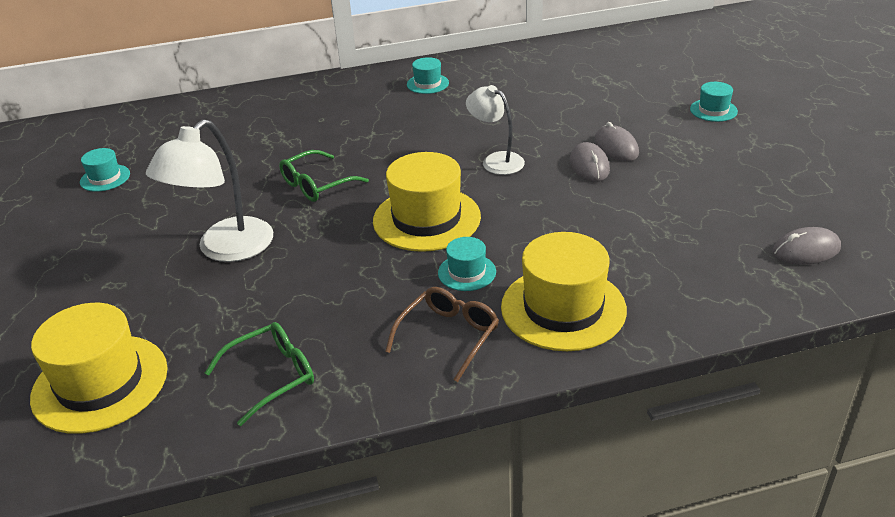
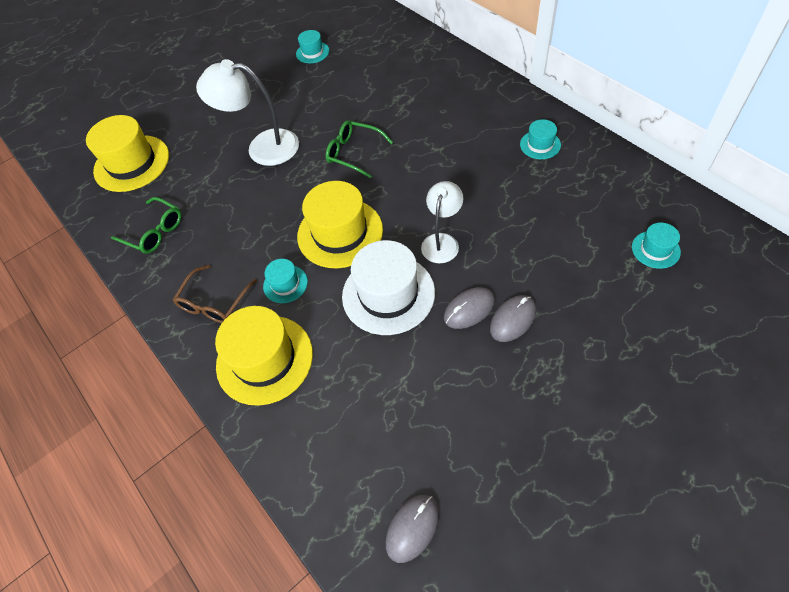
camera: 70 degrees right, 20 degrees up
brown glasses [385,287,499,382] -> brown glasses turned 105 degrees clockwise [173,265,257,323]
turquoise hat [690,82,738,122] -> turquoise hat moved to [632,223,681,269]
grey mouse [772,227,841,265] -> grey mouse turned 75 degrees clockwise [386,495,439,563]
none -> white hat [342,240,435,335]

